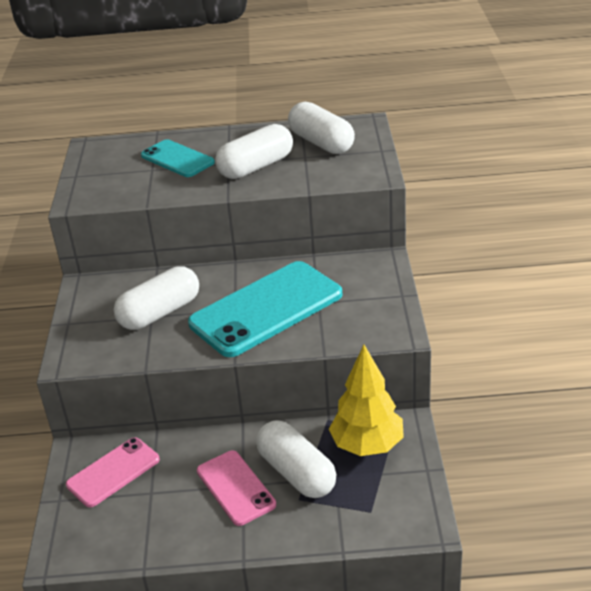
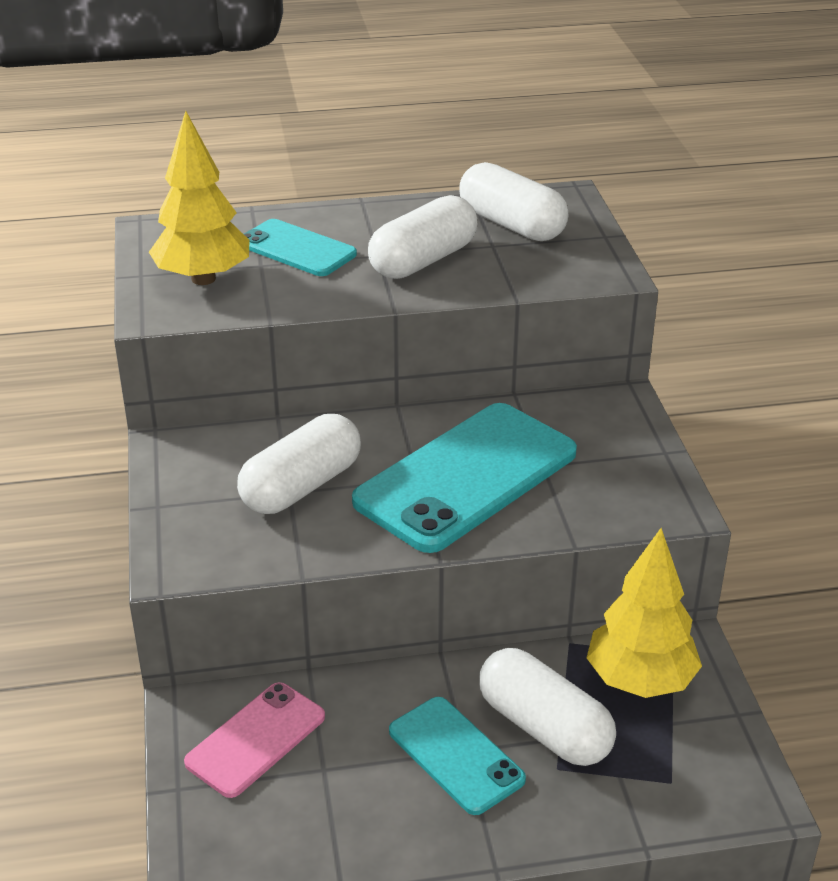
camera: 10 degrees left, 0 degrees up
pink phone [197,451,276,526] -> turquoise phone [389,697,526,815]
none -> yellow tree [149,111,250,285]

